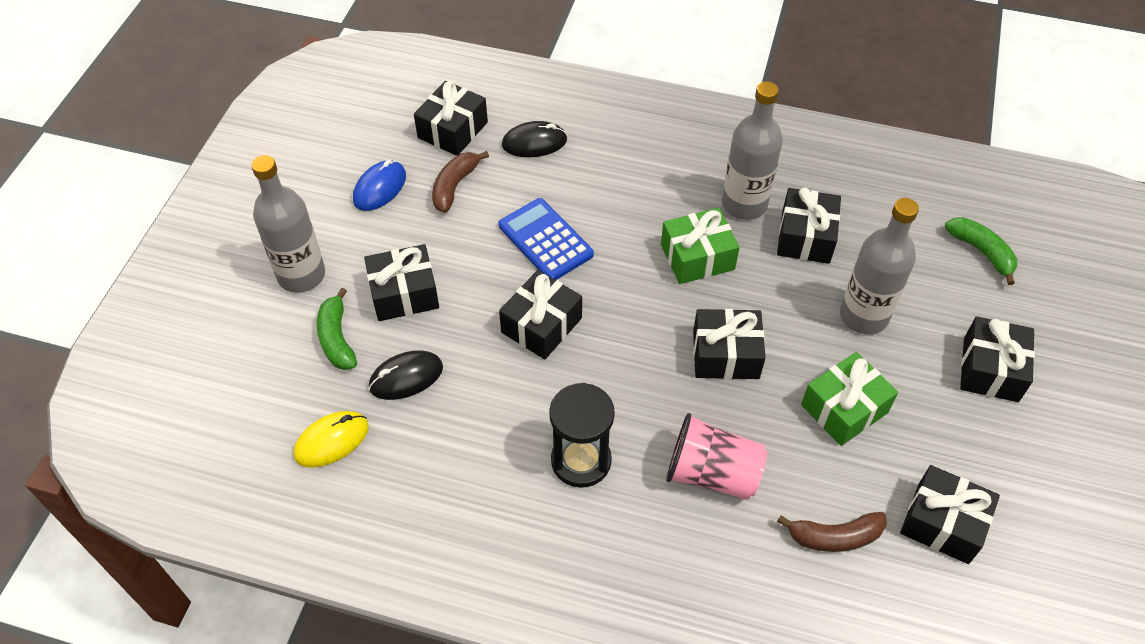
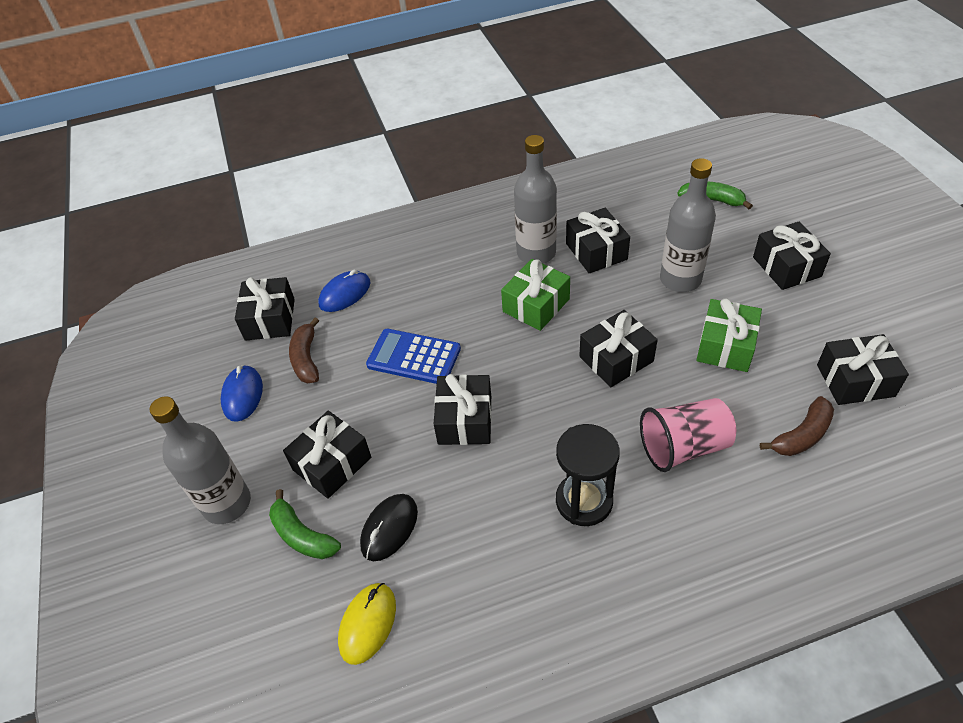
camera: 30 degrees left, 5 degrees down
black mouse [502,121,567,157] -> blue mouse [318,270,370,312]

